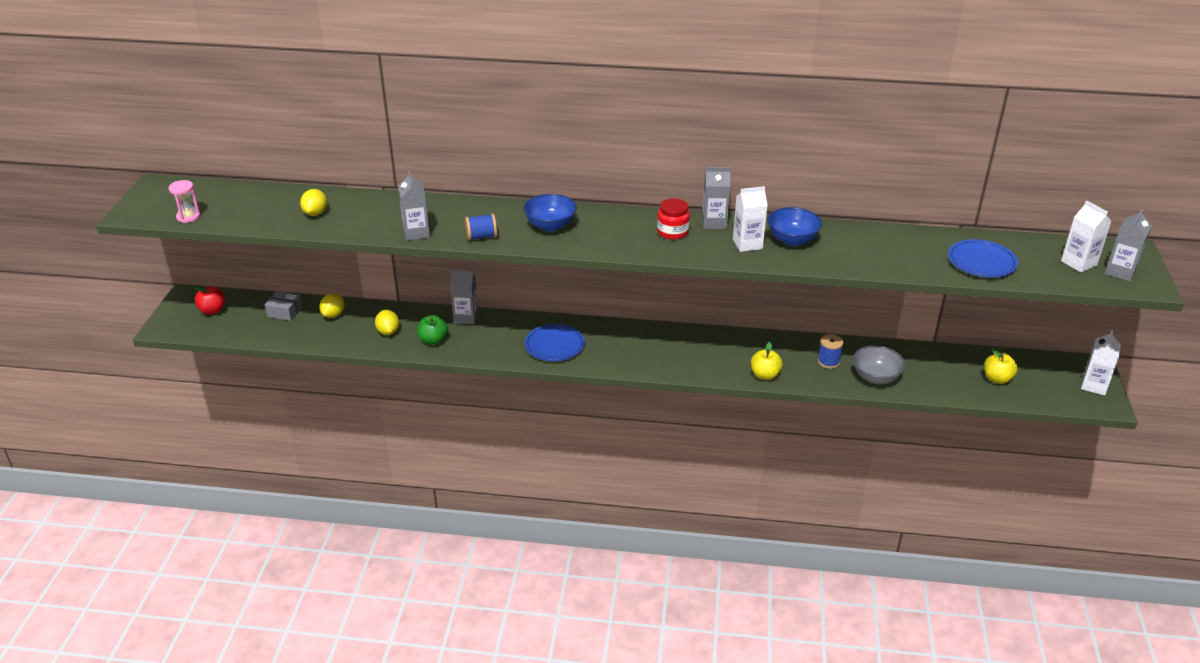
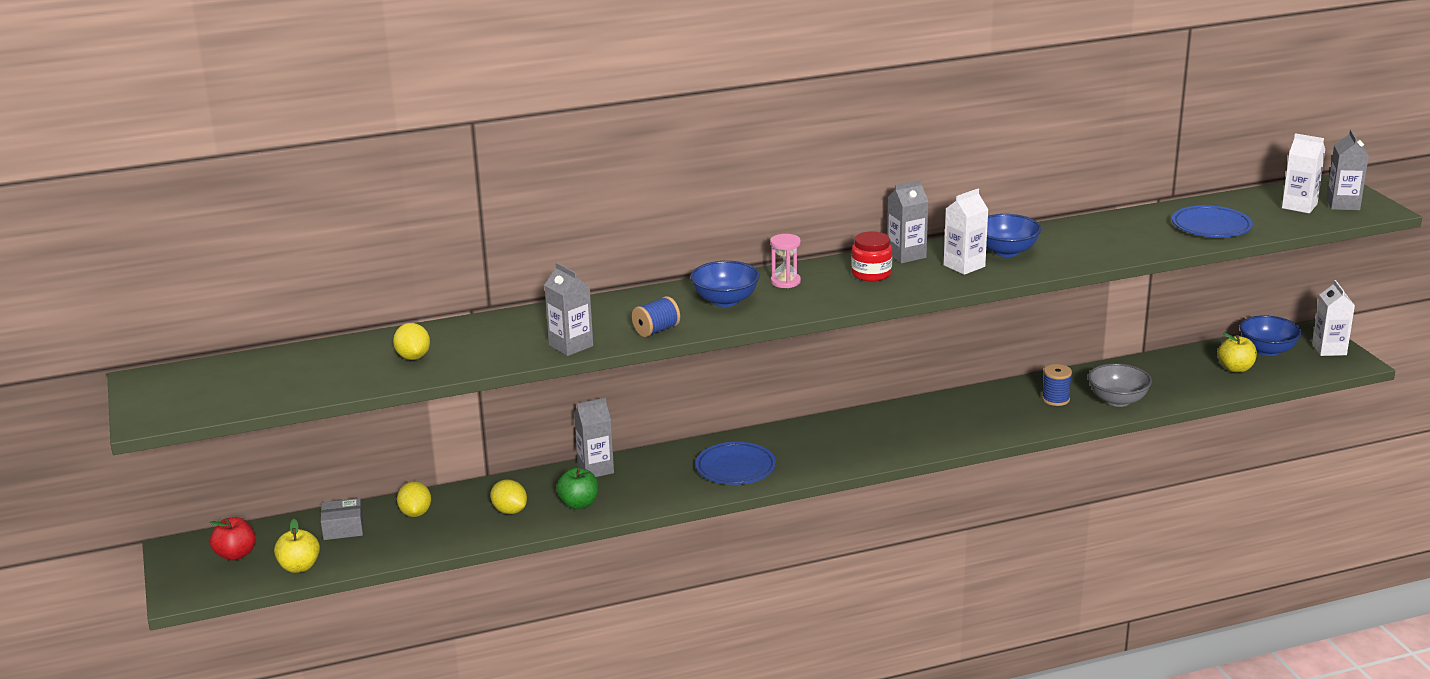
camera: 25 degrees left, 10 degrees down
pink hourglass [168,180,201,223] -> pink hourglass moved to [770,234,801,288]
yellow apple [751,342,783,380] -> yellow apple moved to [274,519,320,573]
none -> blue bowl [1240,315,1302,356]

